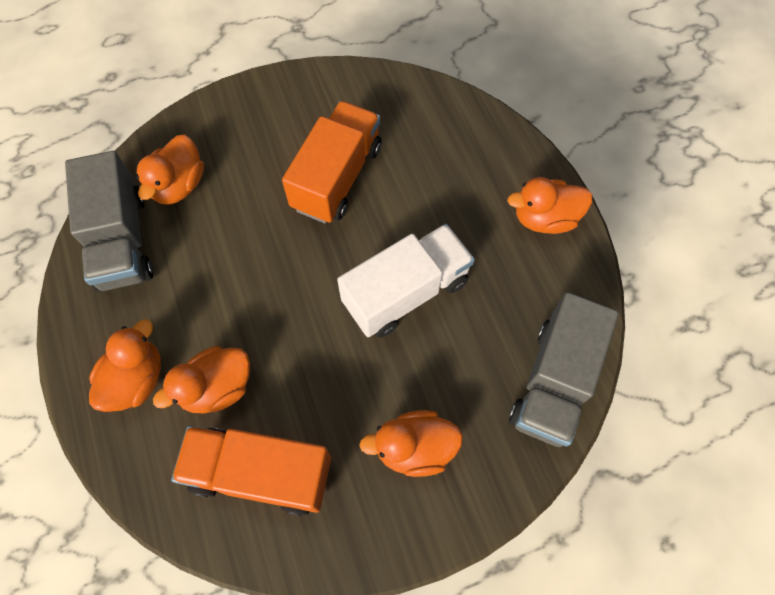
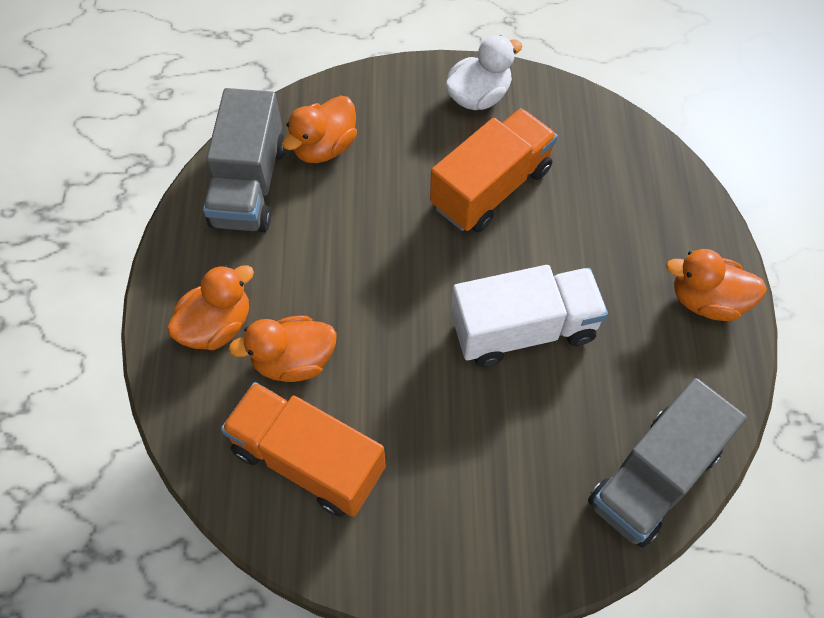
camera: 20 degrees right, 5 degrees down
orange duck [359,410,463,477] -> none
none -> white duck [445,35,522,110]

